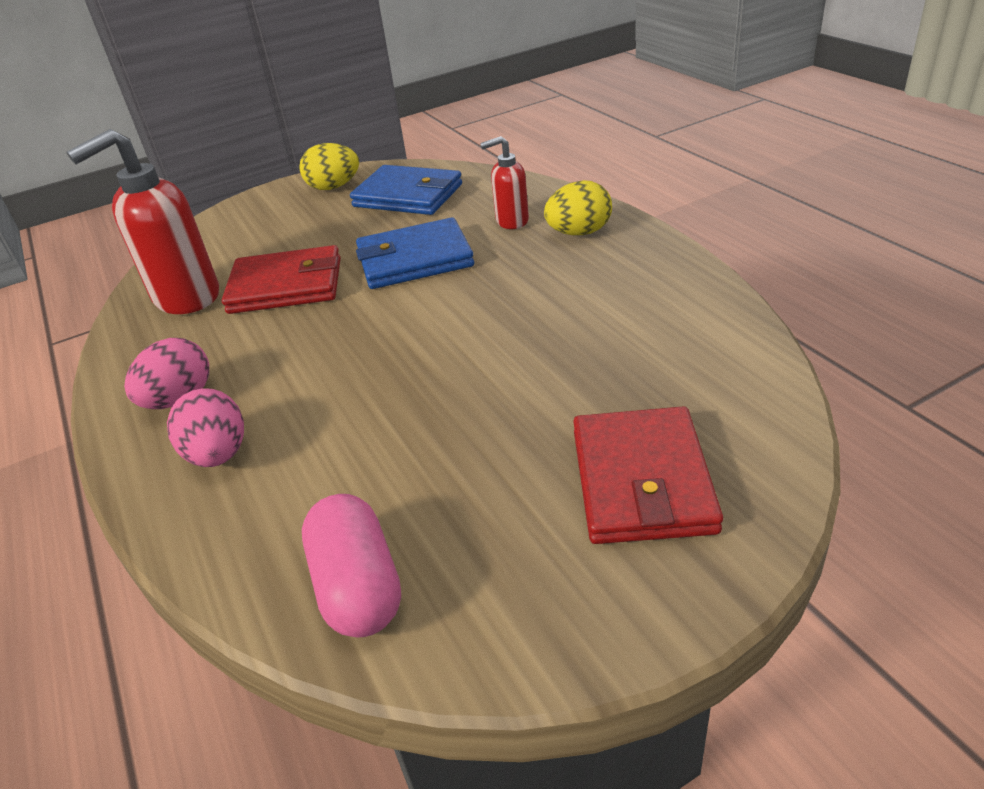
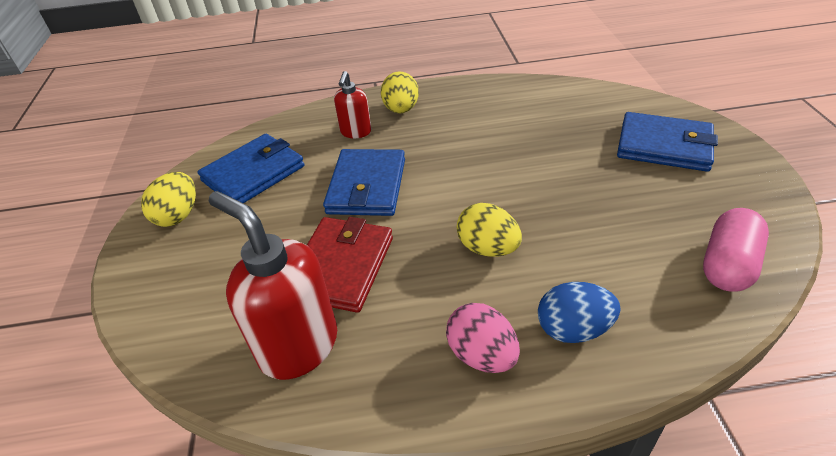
camera: 70 degrees left, 5 degrees up
red soap dispenser [67,129,219,314] -> red soap dispenser turned 150 degrees clockwise [209,191,337,380]
pink egg [167,388,244,467] -> blue egg [538,282,620,343]
pink capsule [302,494,401,638] -> pink capsule turned 60 degrees counterclockwise [703,208,769,292]
red wallet [573,406,723,544] -> blue wallet [617,112,718,172]
none -> yellow egg [457,203,522,257]

